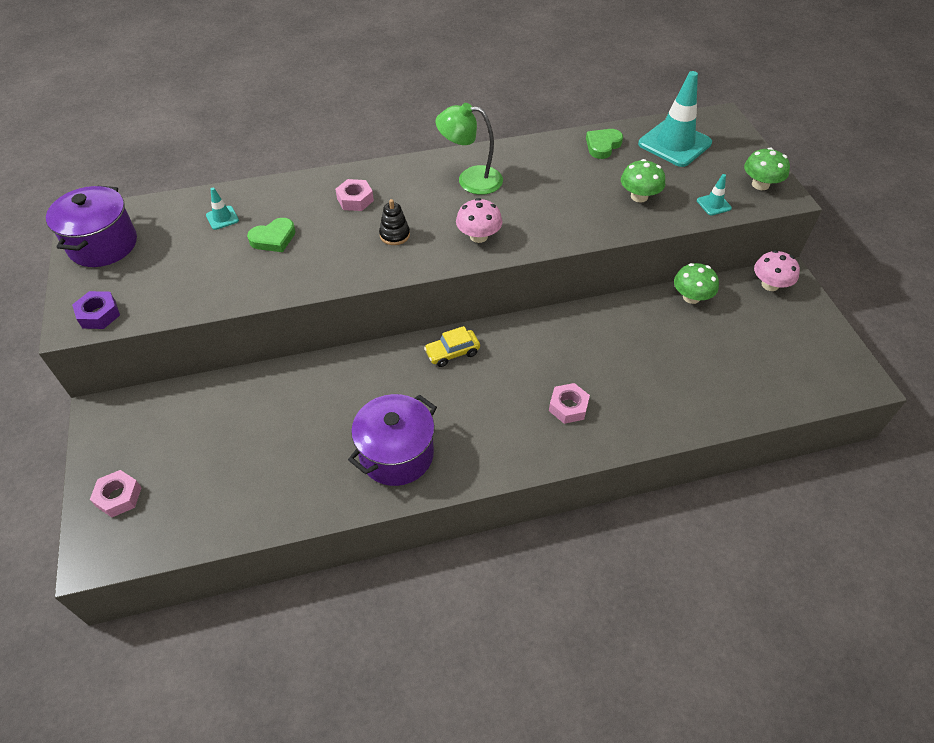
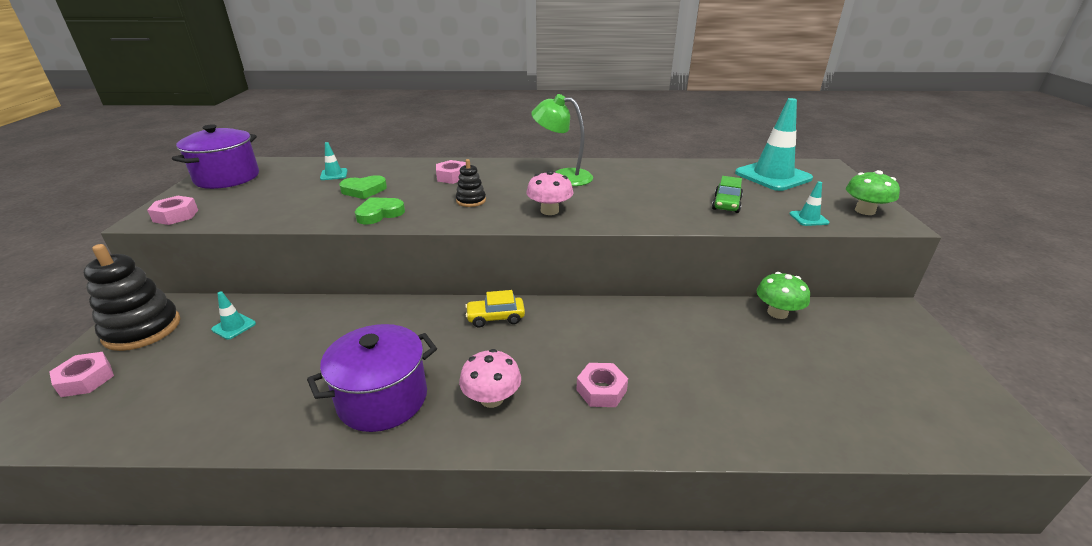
camera: 15 degrees right, 20 degrees down
purple nut [72,291,120,329] -> pink nut [147,196,198,225]
green heart [586,129,623,159] -> green heart moved to [355,197,405,224]
green mushroom [621,159,665,203] -> green car [712,176,743,213]
pink mushroom [754,250,800,291] -> pink mushroom moved to [459,349,521,408]
none -> black stacking toy [83,244,180,351]
none -> turquoise traffic cone [211,291,256,340]

